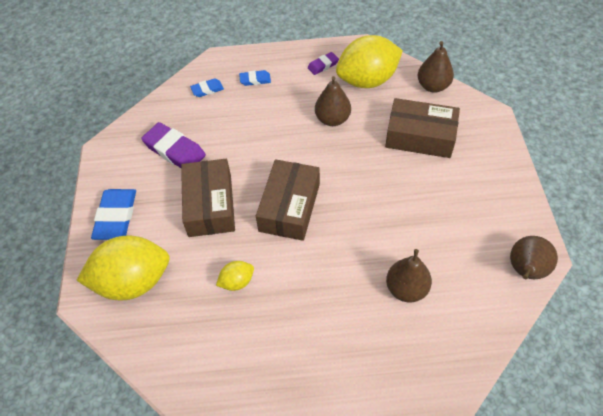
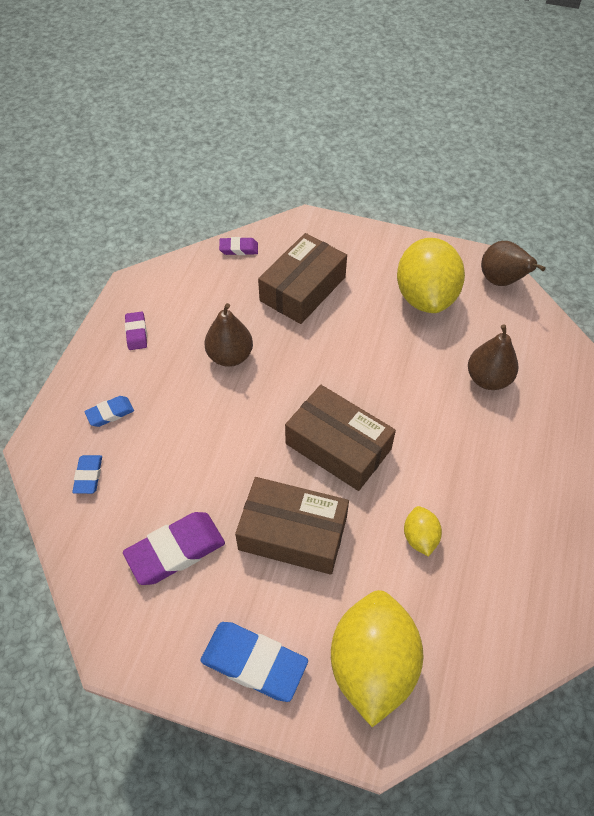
camera: 70 degrees left, 0 degrees up
blue eraser [239,70,271,86] -> blue eraser turned 45 degrees clockwise [84,396,134,427]
yellow lemon [336,35,403,88] -> yellow lemon moved to [397,238,465,313]
brown pear [418,41,454,93] -> purple eraser [219,237,258,255]

